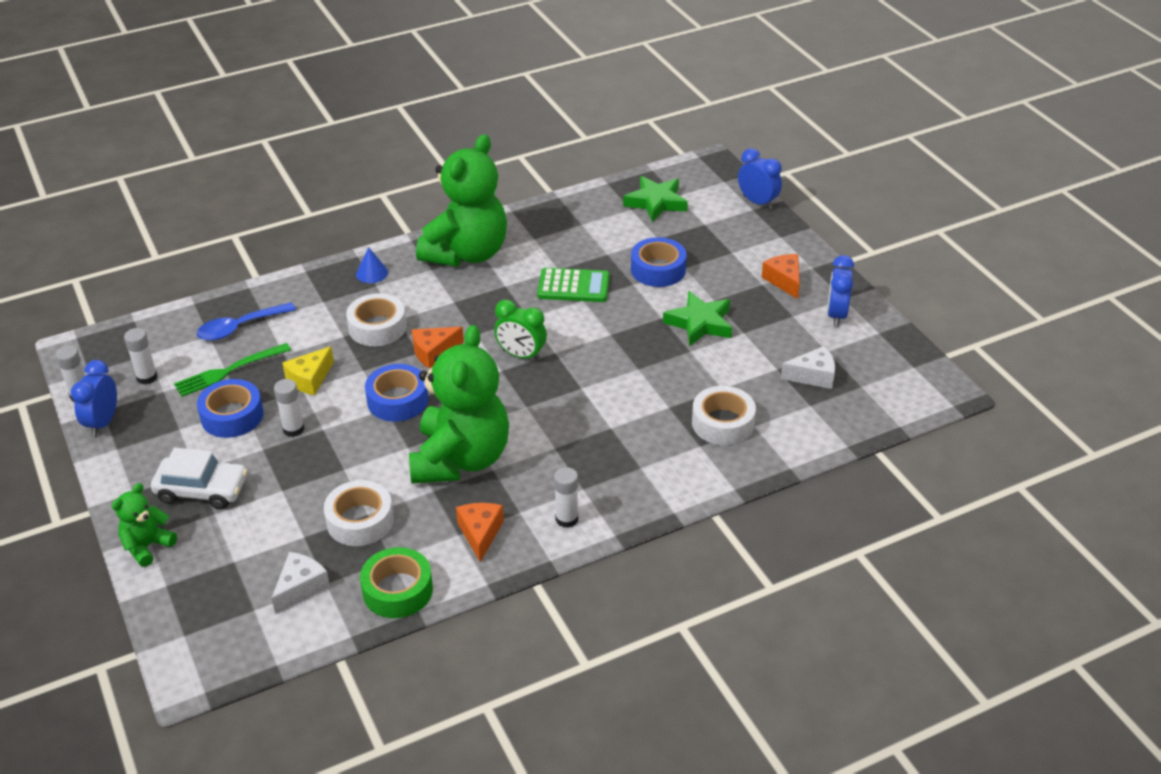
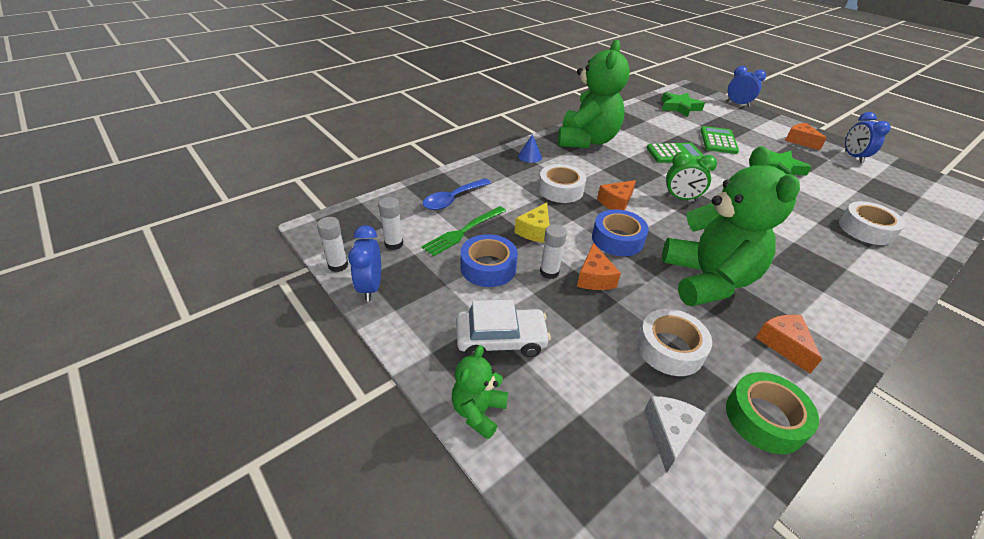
camera: 15 degrees left, 0 degrees up
white glue stick [554,467,578,528] -> none
blue tape [631,237,687,287] -> green calculator [701,126,739,154]
white cheese [781,346,835,389] -> none
none -> orange cheese [577,243,621,290]

